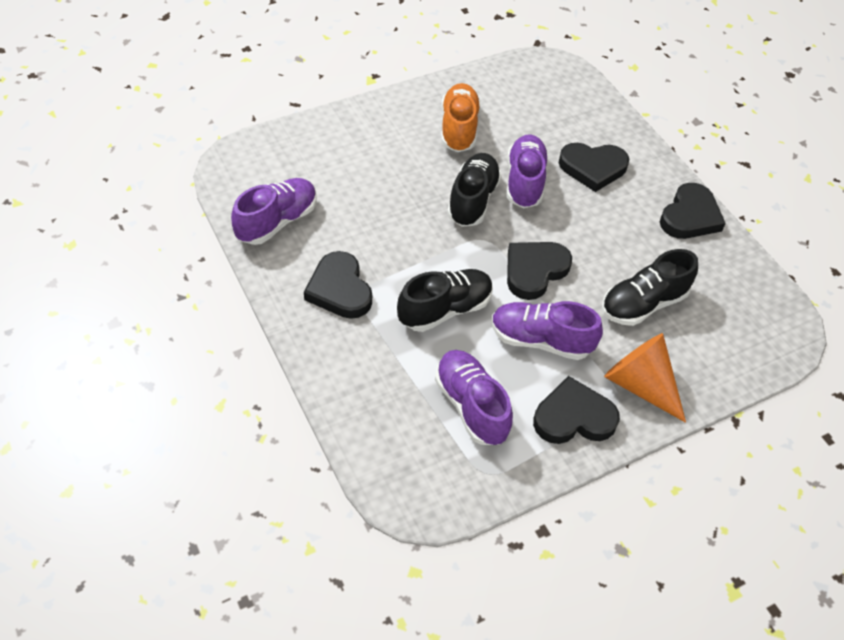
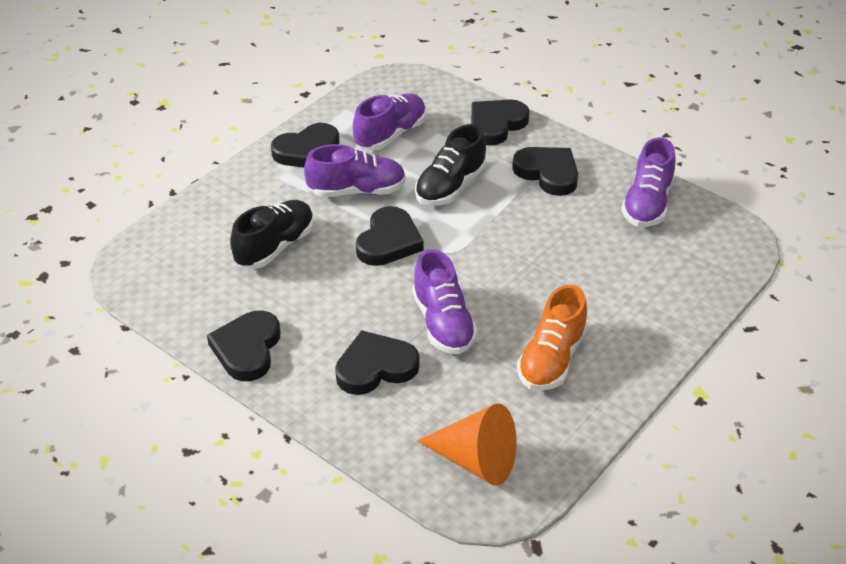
camera: 160 degrees right, 10 degrees down
purple shoe [435,350,513,445] -> purple shoe turned 90 degrees counterclockwise [353,94,426,150]
orange shoe [441,83,481,152] -> orange shoe turned 45 degrees clockwise [517,285,587,391]
black shoe [447,153,502,226] -> none
orange cone [604,333,686,423] -> orange cone moved to [417,403,517,486]
none -> black heart [471,99,529,146]

